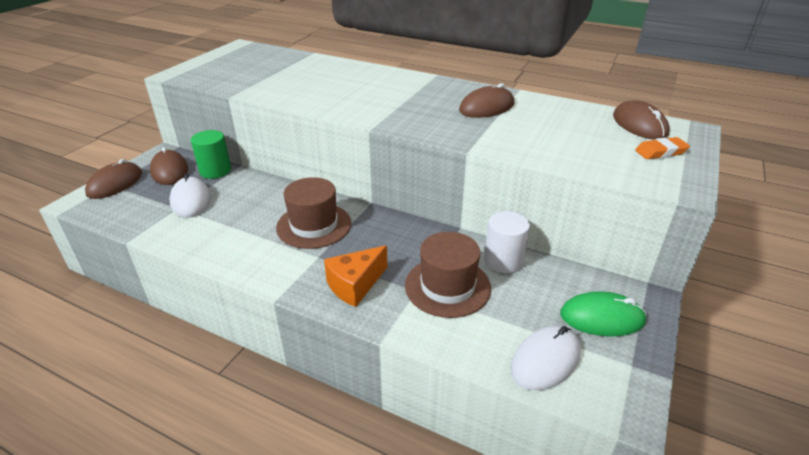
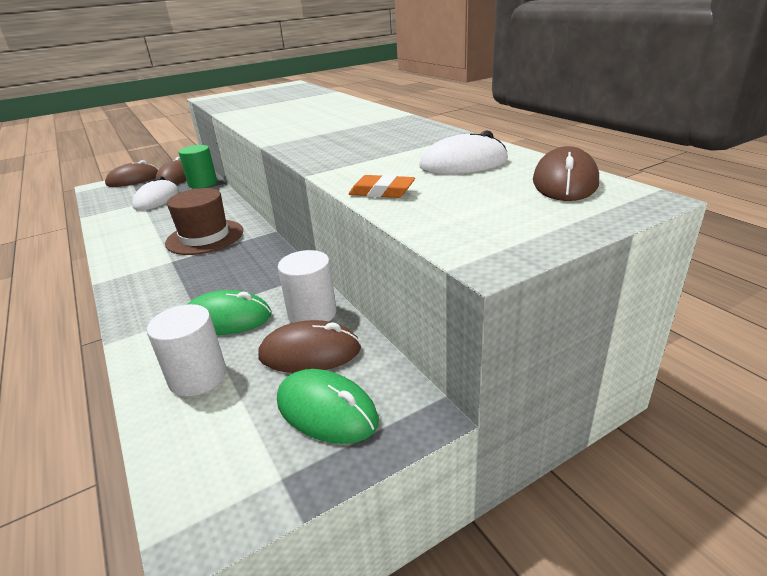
camera: 35 degrees right, 5 degrees down
orange cheese [324,245,387,307] -> none
brown hat [405,232,491,318] -> green mouse [187,290,271,335]
brown mouse [459,83,514,118] -> brown mouse moved to [258,320,361,373]
white mouse [510,326,581,391] -> white mouse moved to [419,130,508,174]
orange eraser [635,137,690,159] -> orange eraser moved to [349,174,415,198]
none -> white cylinder [147,304,226,396]

